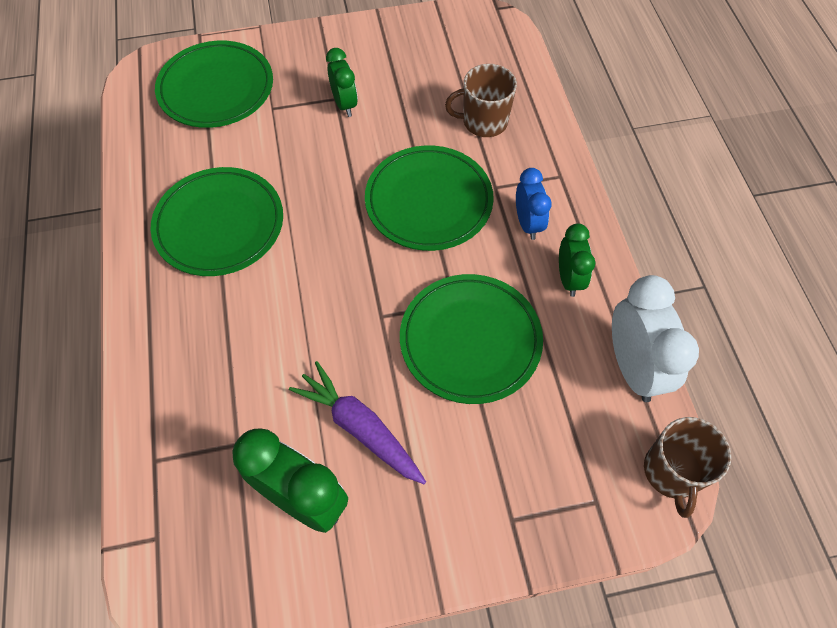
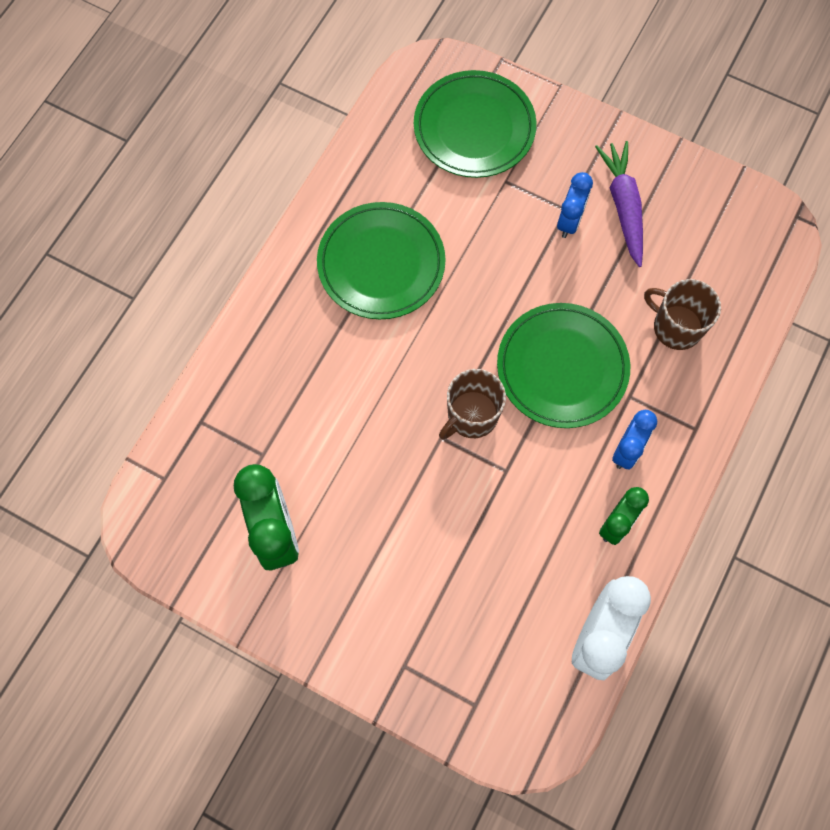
camera: 40 degrees right, 10 degrees up
purple carrot [289,361,426,484] -> purple carrot moved to [595,141,643,267]
green clock [326,48,358,117] -> blue clock [557,172,593,238]
green plate [400,274,543,404] -> none
brown mug [644,417,731,518] -> brown mug moved to [439,369,506,440]

